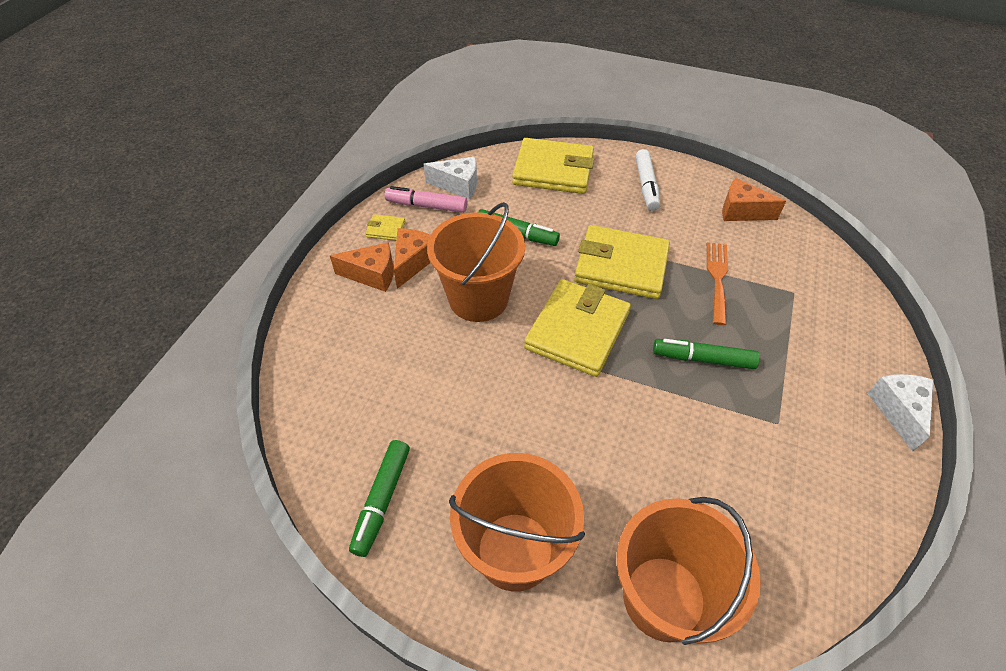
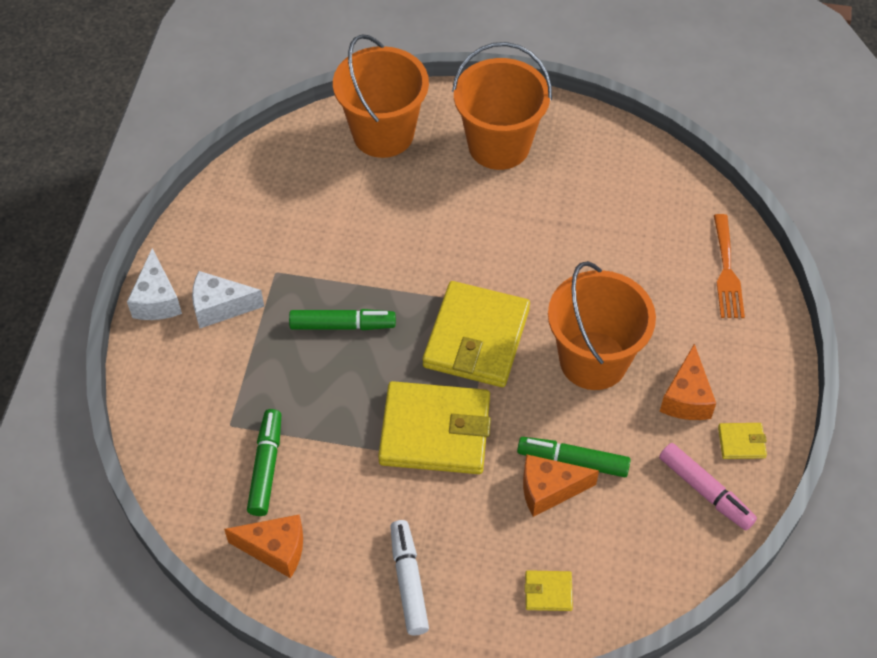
camera: 170 degrees right, 5 degrees up
orange cheese [330,242,394,292] -> orange cheese moved to [523,454,599,517]
green marker [349,440,410,557] -> green marker moved to [247,409,281,516]
pink marker [385,186,467,213] -> pink marker turned 45 degrees clockwise [659,443,757,530]
white cheese [424,157,477,200] -> white cheese moved to [192,271,264,328]
yellow wallet [512,138,594,194] -> yellow wallet [524,570,573,611], size x0.42
orange fork [707,242,728,325] -> orange fork moved to [714,214,745,318]

